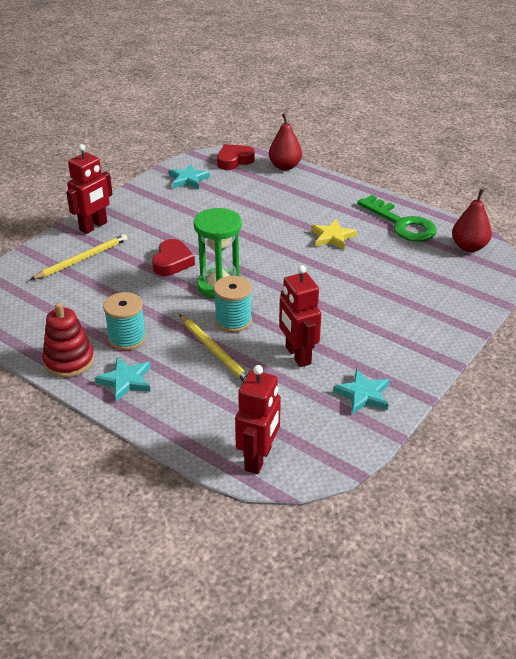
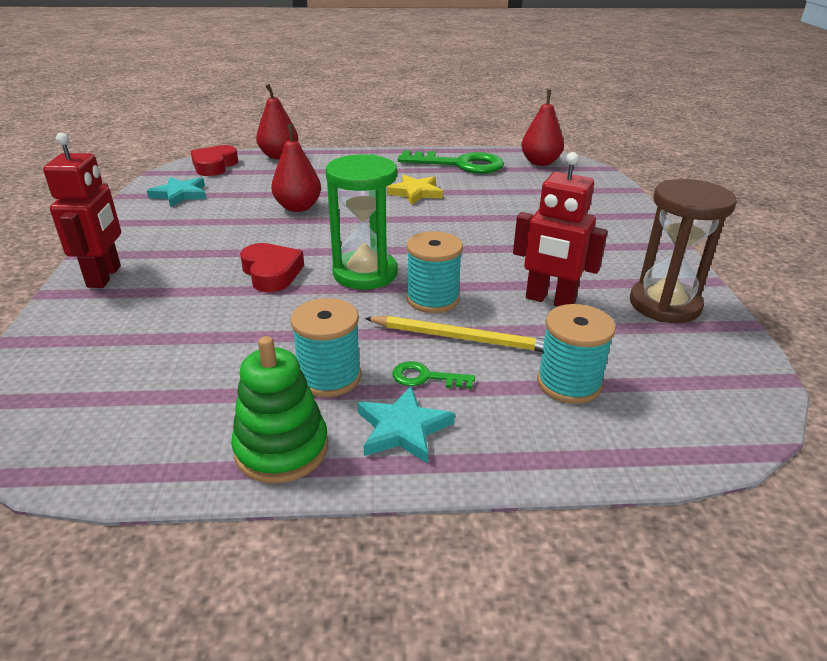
camera: 40 degrees left, 5 degrees down
yellow pencil [30,234,128,280] -> none
red stacking toy [42,302,94,378] -> green stacking toy [231,336,328,483]
red robot [235,365,281,474] -> none
turquoise star [333,369,390,414] -> brown hourglass [630,179,737,323]
none -> red pear [271,124,321,212]
none -> green key [392,361,475,389]
none -> turquoise spool [537,304,616,404]

